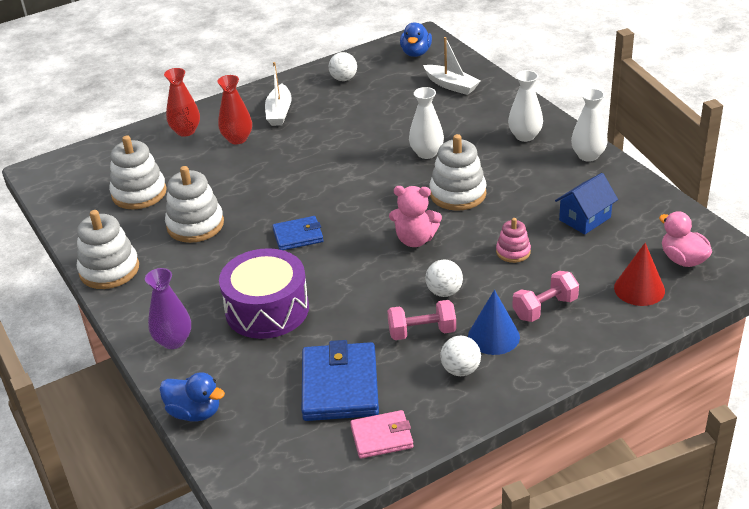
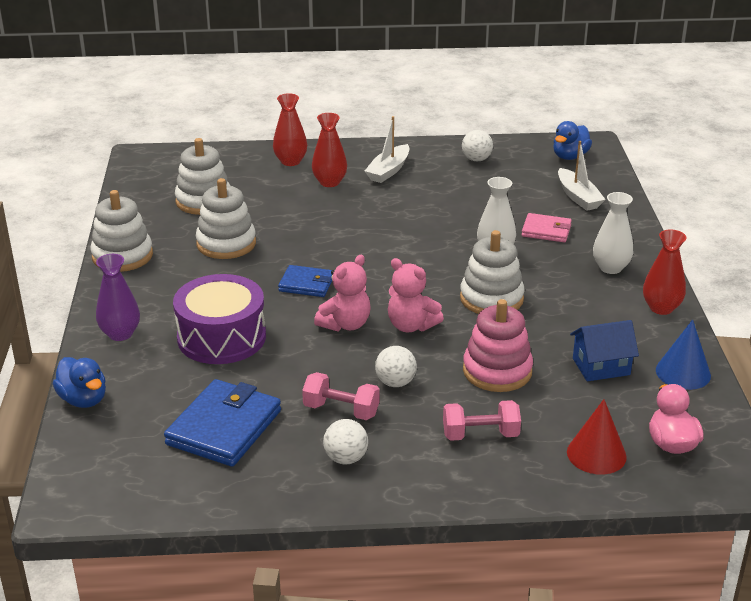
camera: 25 degrees right, 5 degrees down
pink wallet [350,410,413,459] -> pink wallet moved to [521,213,572,243]
blue cone [468,290,520,355] -> blue cone moved to [656,319,711,390]
pink stacking toy [496,218,531,263] -> pink stacking toy [463,299,533,392], size x1.77
white vase [571,88,608,162] -> red vase [643,230,687,315]
none -> pink teddy bear [314,254,371,331]

